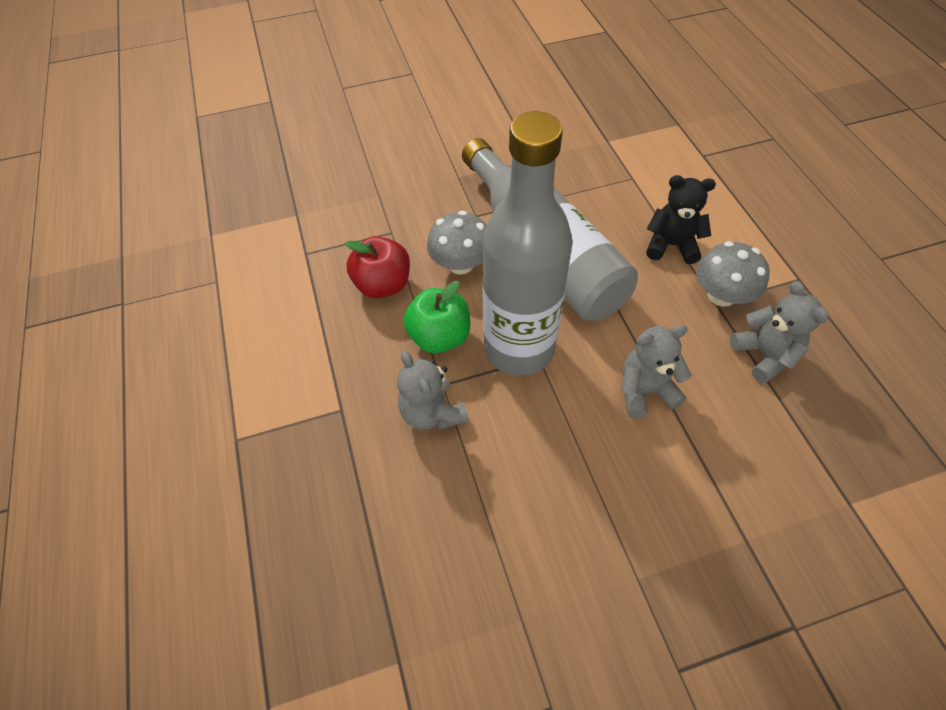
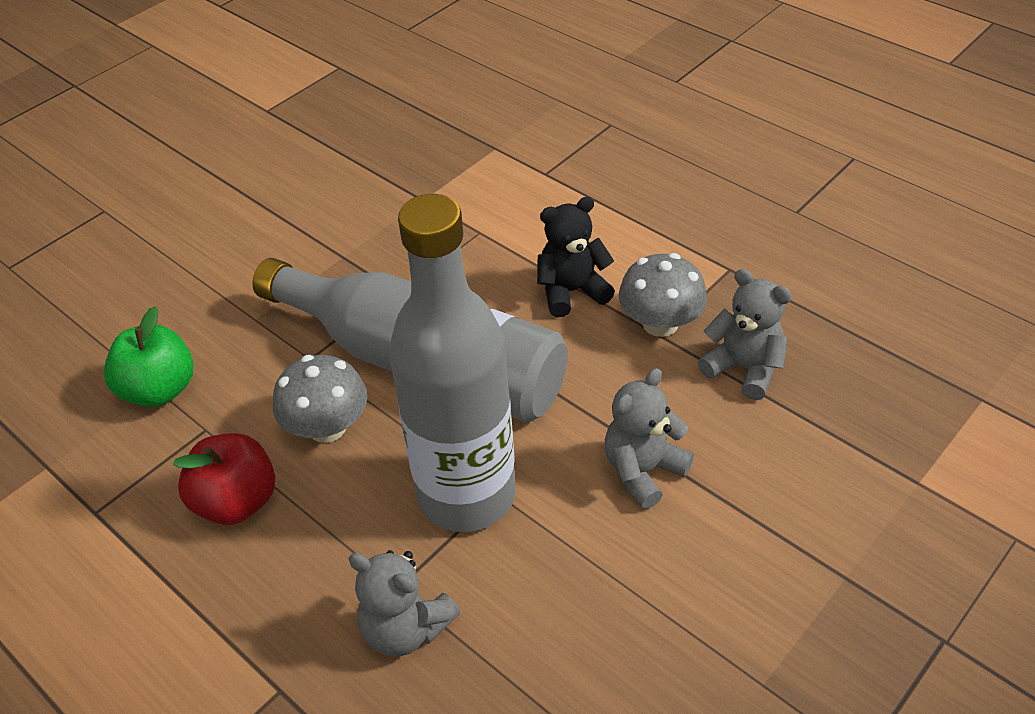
camera: 30 degrees left, 10 degrees down
green apple [403,281,470,353] -> green apple moved to [104,306,194,407]

